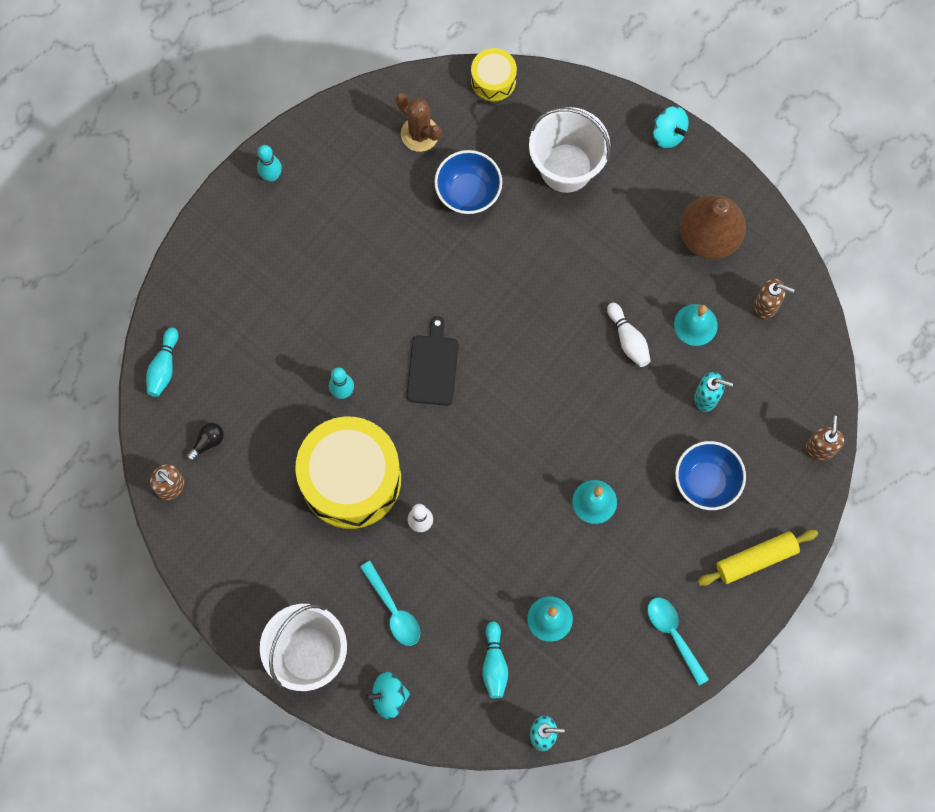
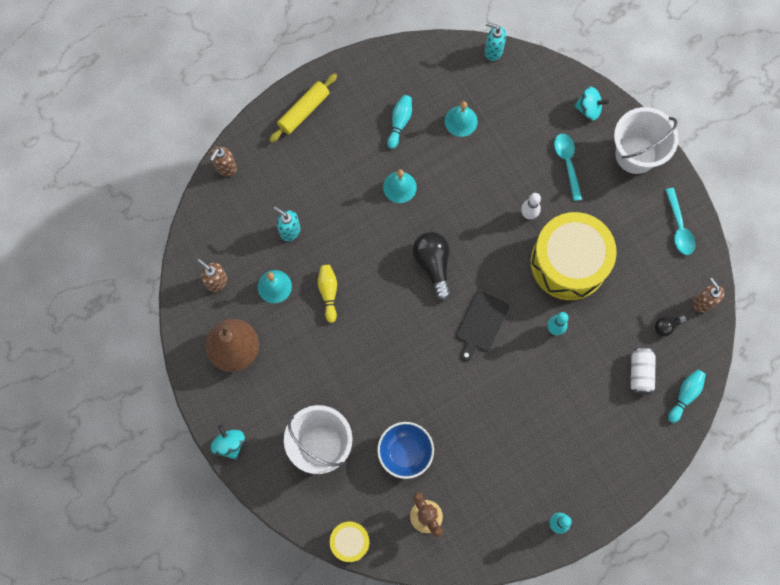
camera: 160 degrees left, 0 degrees up
turquoise bowling pin [482,621,508,698] -> turquoise bowling pin moved to [387,95,412,149]
white bowling pin [607,303,650,367] -> yellow bowling pin [318,265,337,323]
turquoise spoon [648,597,709,686] -> turquoise spoon moved to [665,188,696,255]
blue bowl [675,441,746,510] -> none
yellow rolling pin [697,530,818,586] -> yellow rolling pin turned 45 degrees counterclockwise [269,74,337,142]
none -> black light bulb [413,232,451,301]
none -> white can [631,348,656,394]

